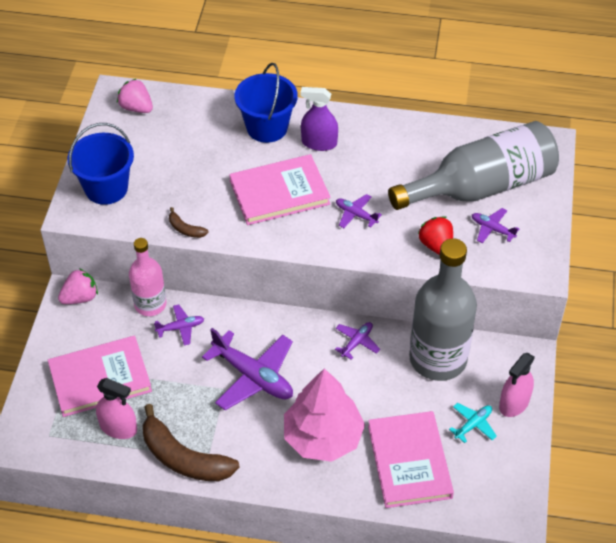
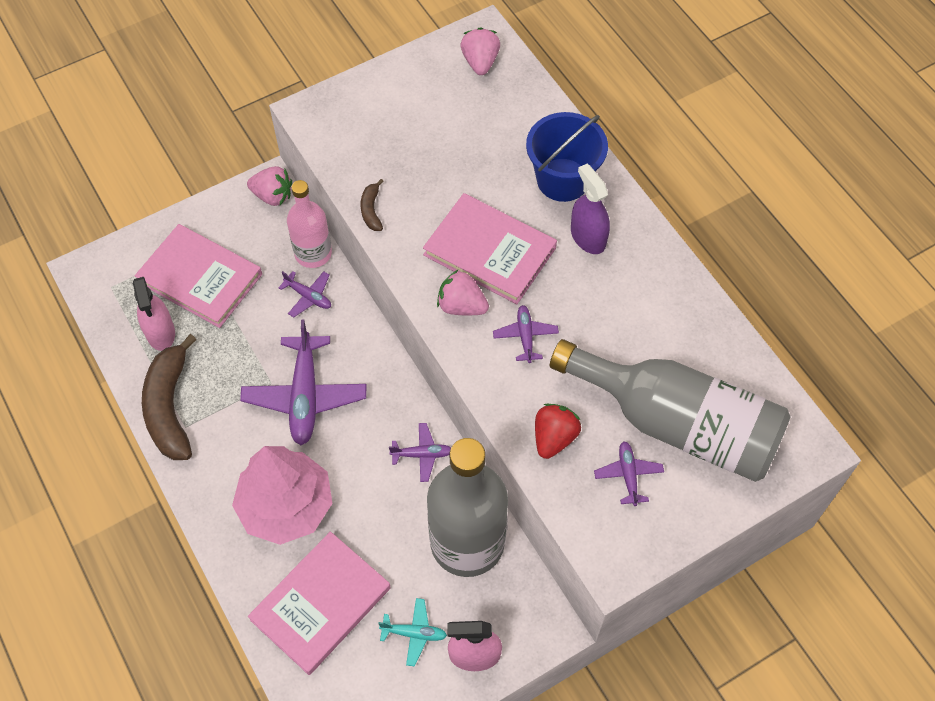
camera: 50 degrees right, 10 degrees up
blue bucket [68,123,134,205] -> none
none -> pink strawberry [437,270,489,315]

